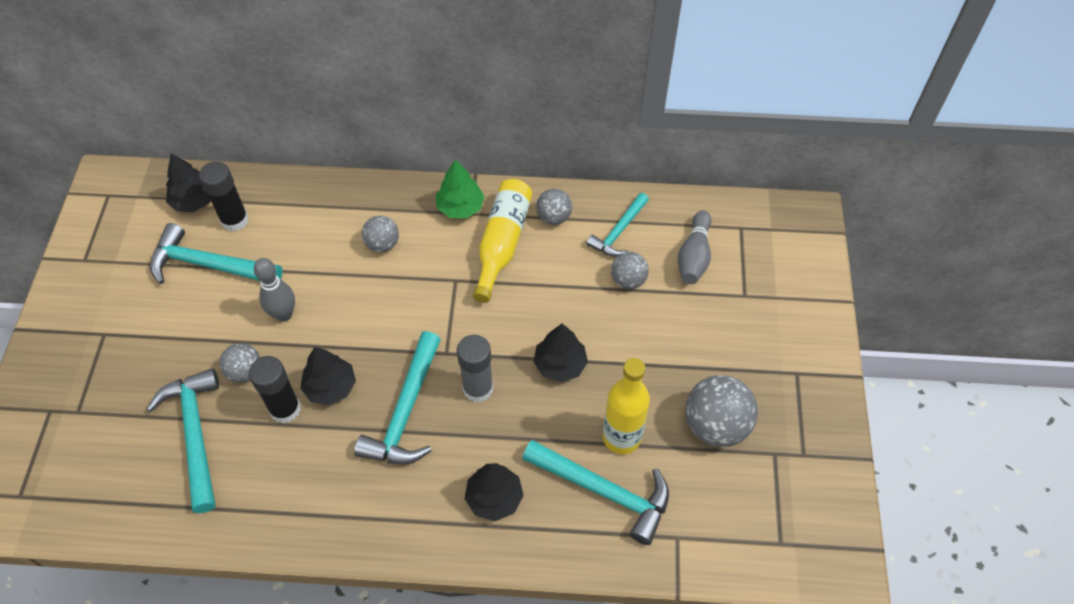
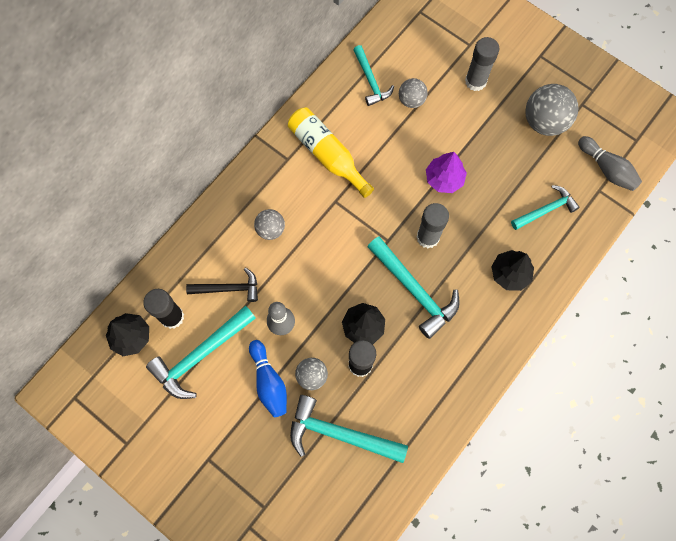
camera: 55 degrees left, 15 degrees up
green tree [436,159,485,218] -> none
turquoise hammer [522,440,669,545] -> turquoise hammer [511,185,580,230], size x0.63
black tree [533,323,588,382] -> purple tree [426,152,467,193]
grey ball [536,189,572,225] -> none
yellow bottle [603,358,650,454] -> none
grey bowling pin [678,210,712,284] -> grey bowling pin moved to [578,136,642,191]
none -> black hammer [186,268,258,302]
none -> blue bowling pin [249,340,287,417]
none -> grey glue stick [465,37,500,91]

